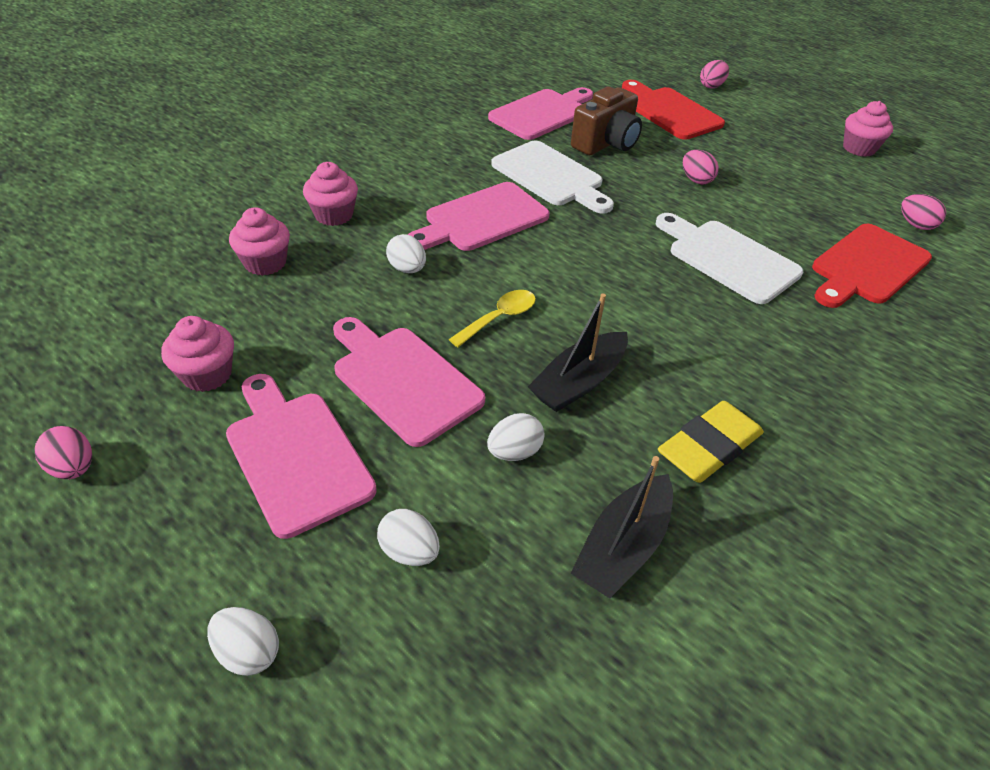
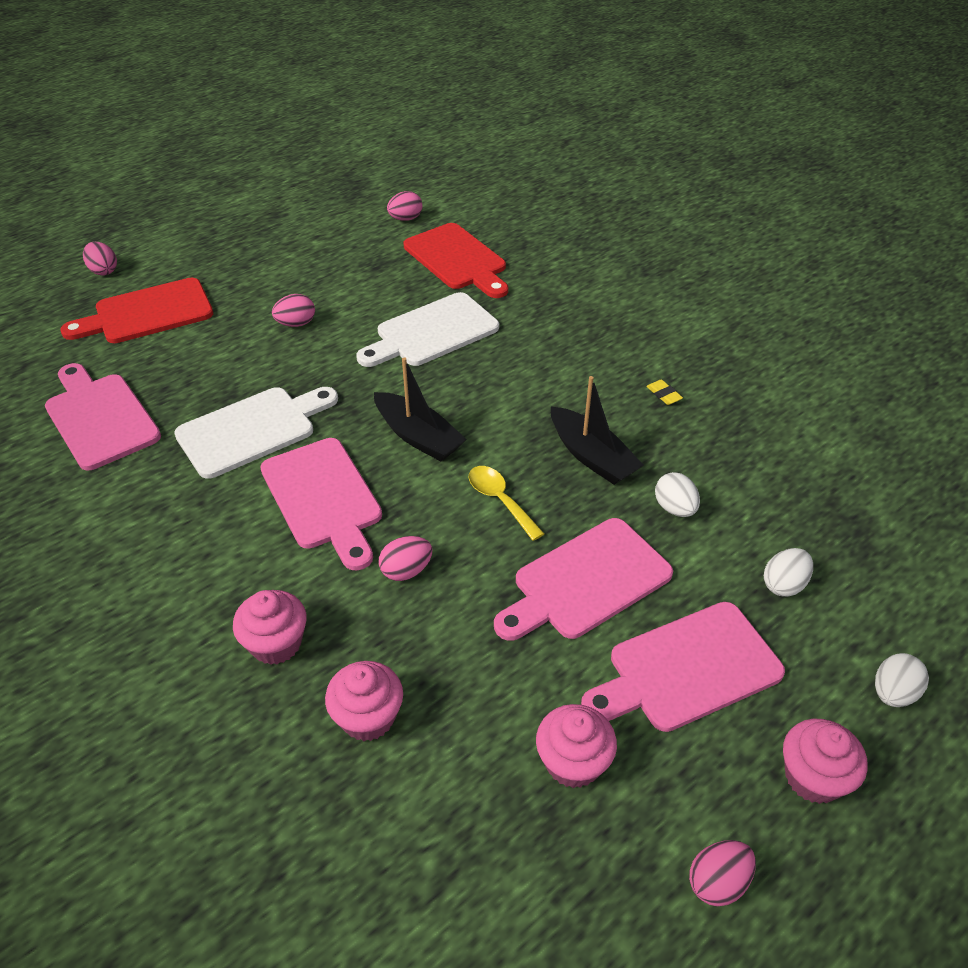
camera: 80 degrees left, 0 degrees up
white egg [386,234,426,273] -> pink egg [379,536,432,581]
brown camera [571,87,642,155] -> none
black boat [571,456,673,598] -> black boat moved to [374,357,466,462]
yellow eraser [658,401,764,483] -> yellow eraser [646,380,683,405], size x0.41
pink cupcake [843,101,893,157] -> pink cupcake moved to [783,719,868,804]

